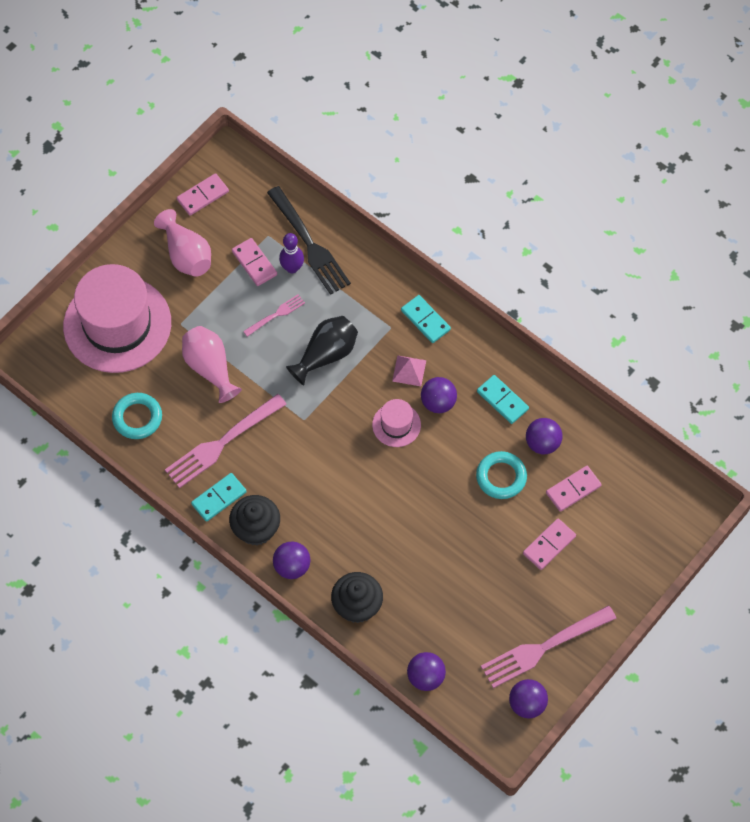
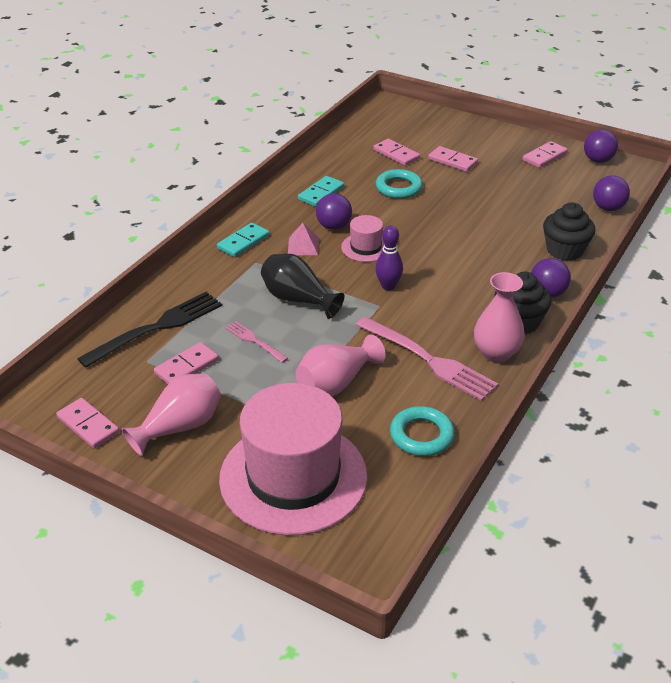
camera: 100 degrees left, 25 degrees down
turquoise domino [191,473,247,522] -> pink vase [474,272,525,363]
purple bowling pin [279,233,304,273] -> purple bowling pin moved to [375,225,403,290]
pink fork [481,605,617,688] -> pink domino [522,141,568,168]
purple ball [526,418,562,454] -> none

